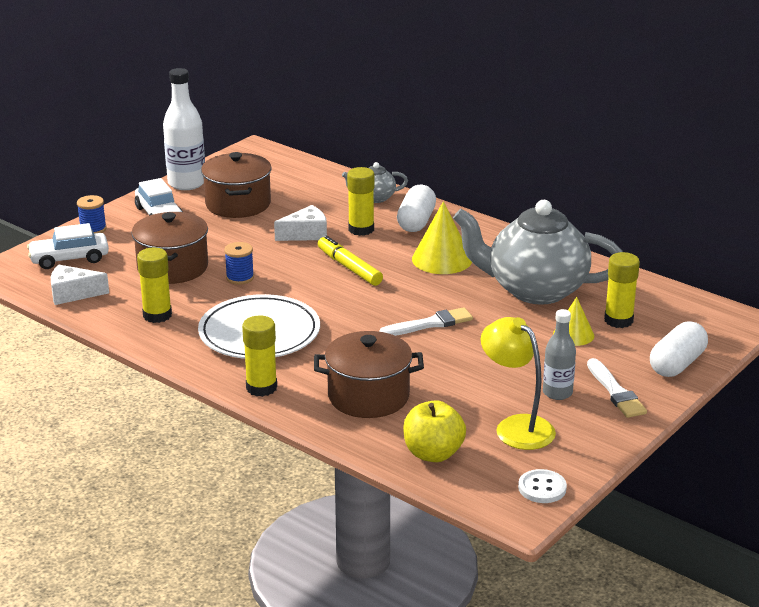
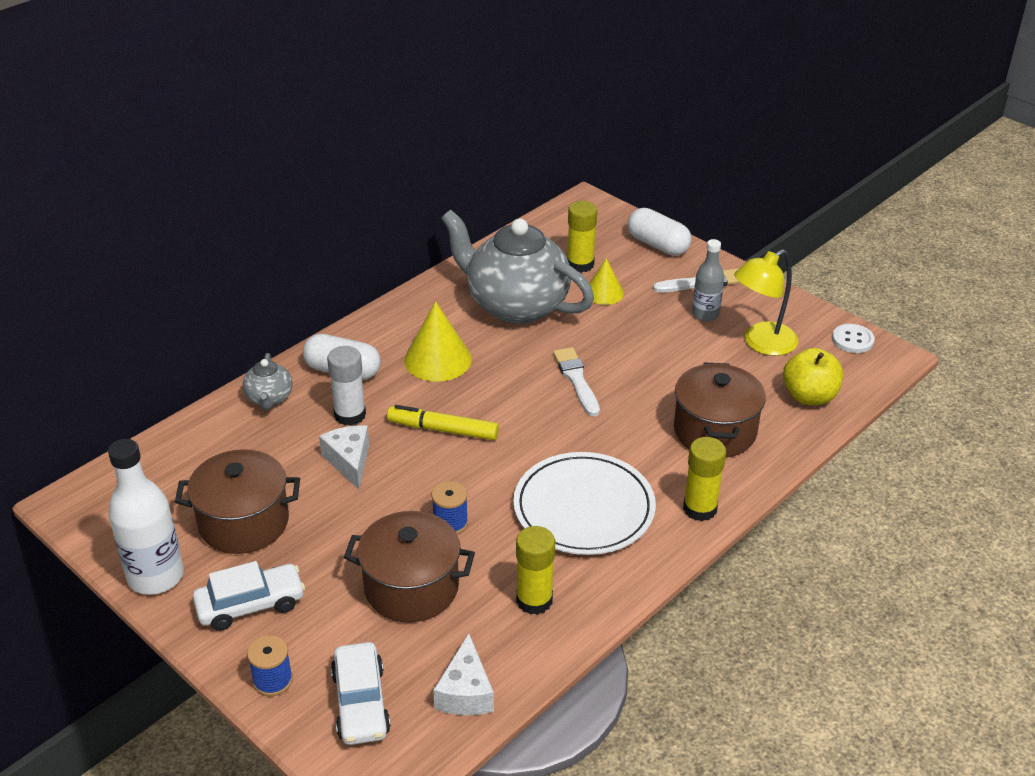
camera: 85 degrees left, 10 degrees up
yellow marker [318,235,383,286] -> yellow marker turned 45 degrees clockwise [387,405,499,440]
yellow glue stick [347,167,375,236] -> white glue stick [327,346,366,426]
grey teapot [453,200,622,305] -> grey teapot turned 105 degrees clockwise [441,210,594,324]

